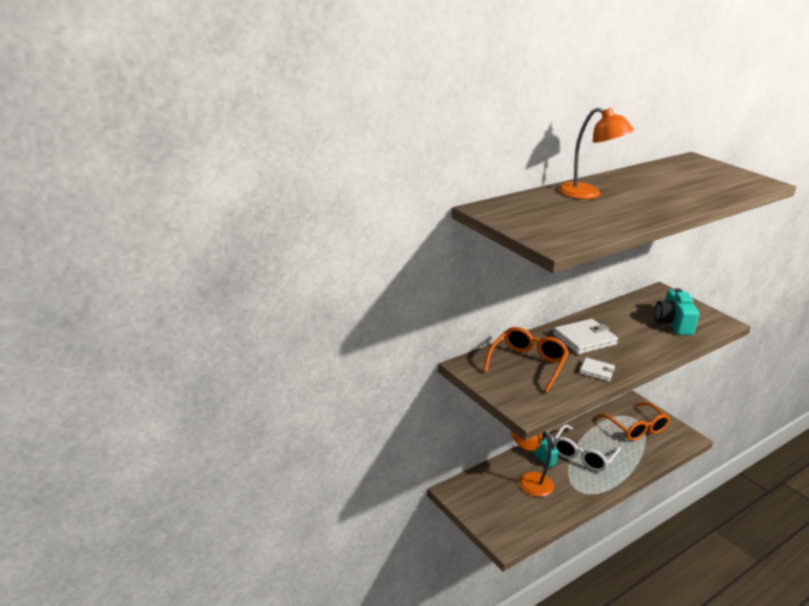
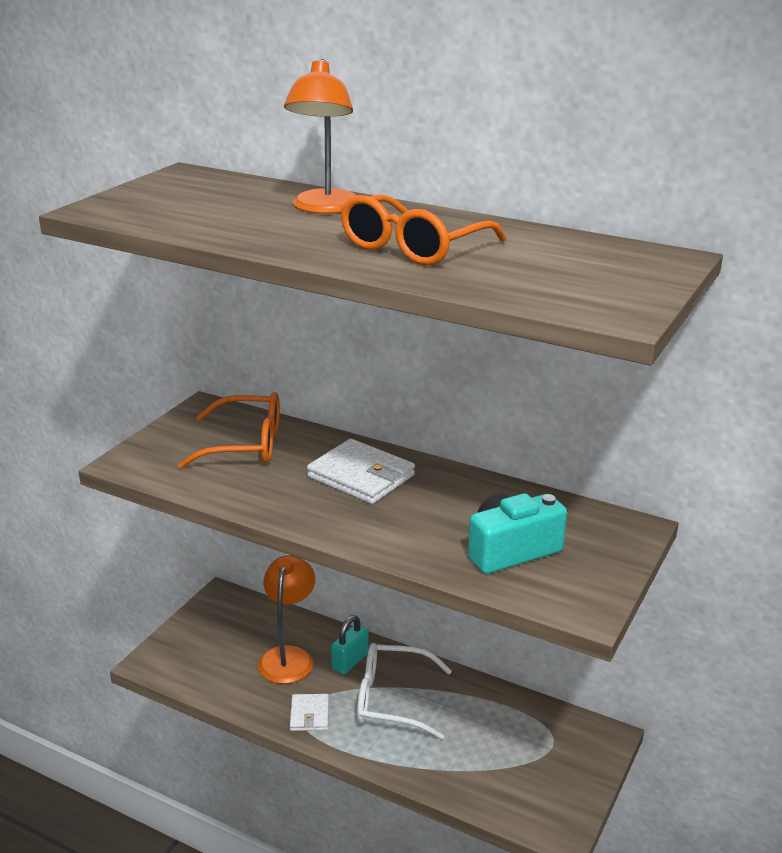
camera: 65 degrees right, 0 degrees up
white wallet [579,358,615,381] -> white wallet moved to [290,694,329,731]
orange glasses [597,402,670,441] -> orange glasses moved to [341,194,506,266]

